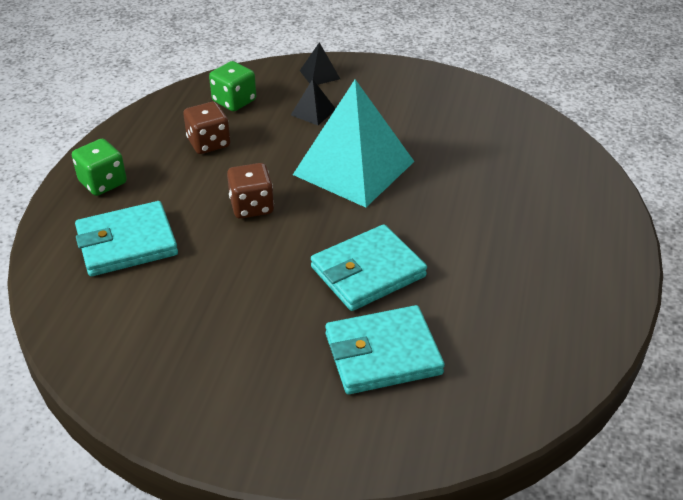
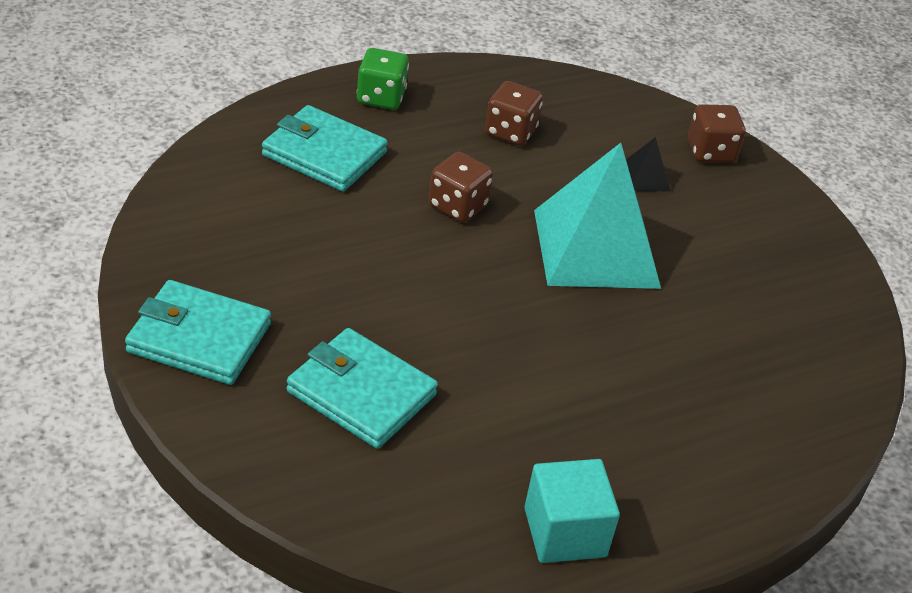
camera: 45 degrees right, 0 degrees up
green dice [209,61,256,111] -> none
black pyramid [300,42,340,85] -> brown dice [688,104,746,163]
turquoise wallet [311,224,427,311] -> turquoise wallet moved to [125,280,271,385]
none -> turquoise cube [524,459,620,563]

